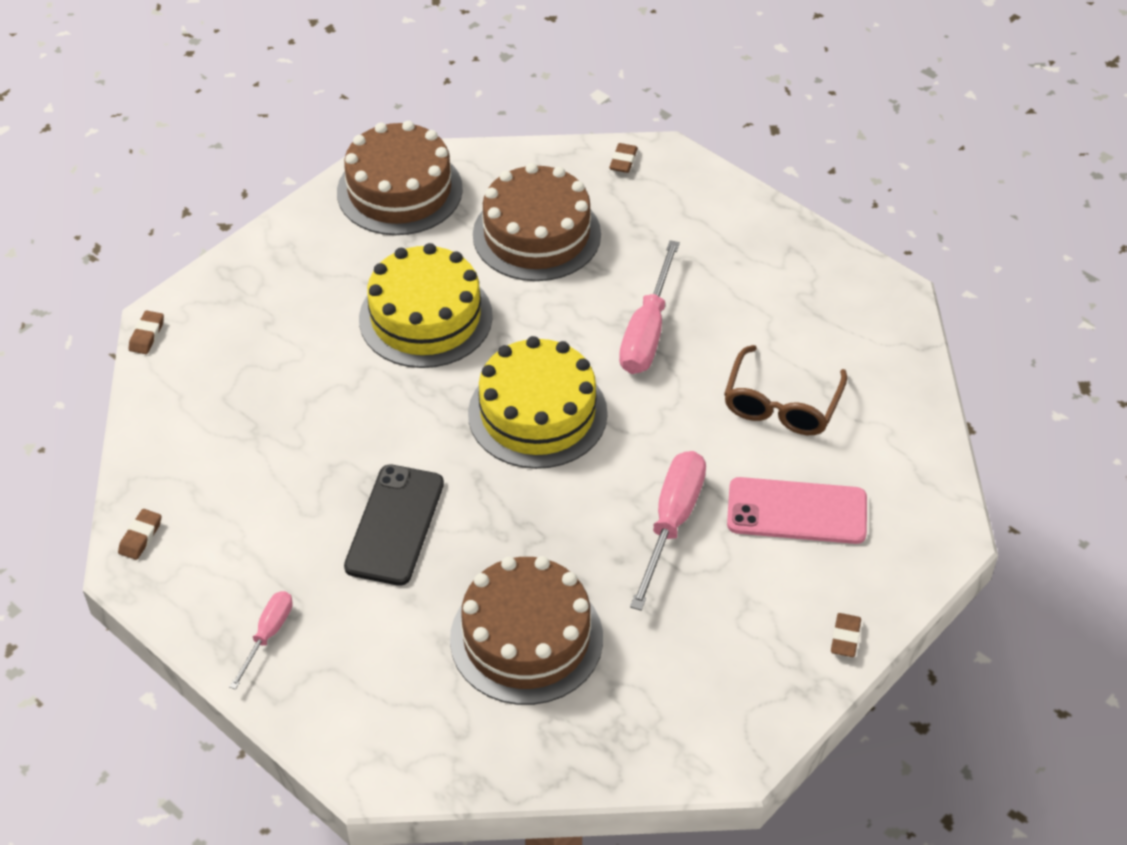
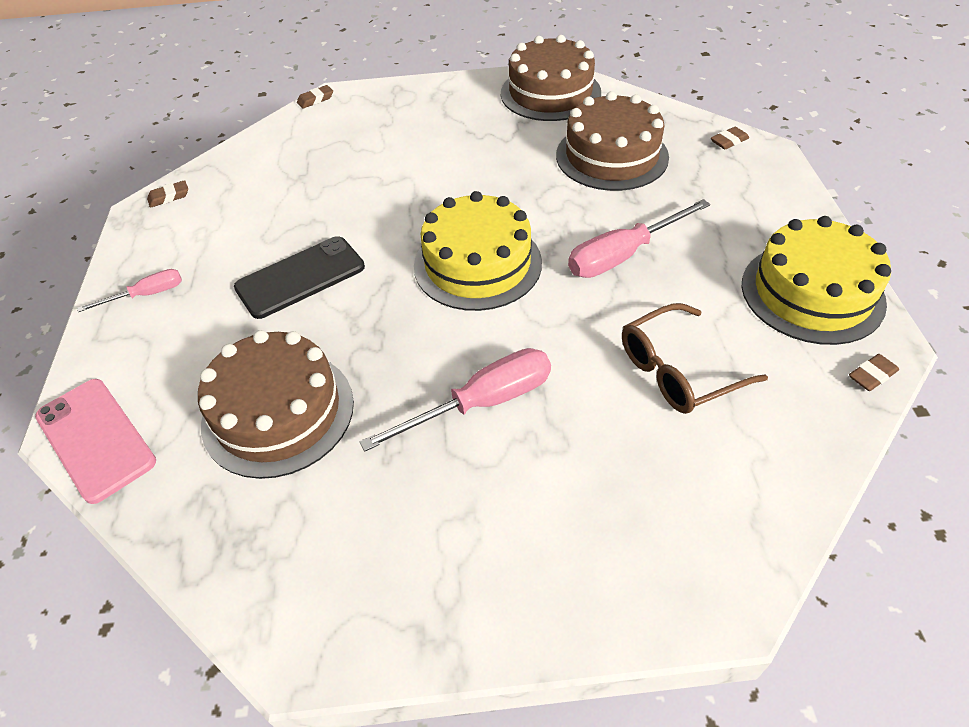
camera: 45 degrees right, 0 degrees up
yellow cake [359,243,493,368] -> yellow cake moved to [742,216,891,345]
pink phone [727,477,867,544] -> pink phone moved to [35,379,156,504]
brown eraser [831,613,861,657] -> brown eraser moved to [849,354,899,391]

